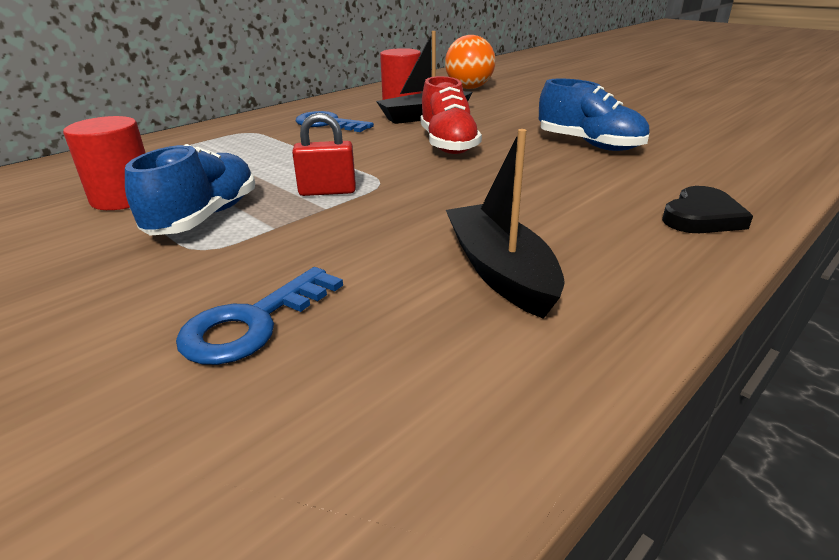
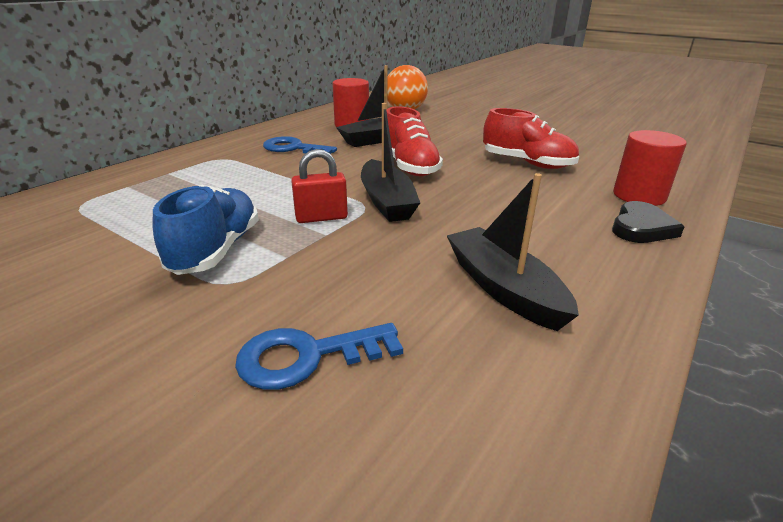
camera: 10 degrees left, 0 degrees up
red cylinder [63,116,146,210] -> red cylinder moved to [613,130,687,206]
blue key [176,267,343,365] -> blue key turned 45 degrees clockwise [235,323,403,390]
blue shoe [539,79,650,151] -> red shoe [483,108,579,169]
none -> black boat [361,103,420,222]

